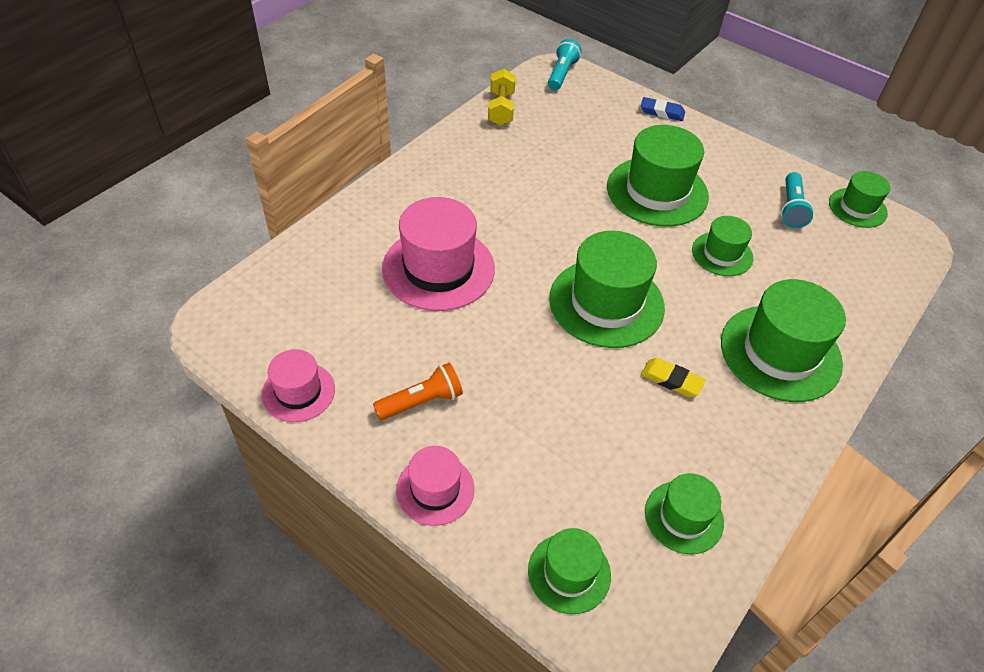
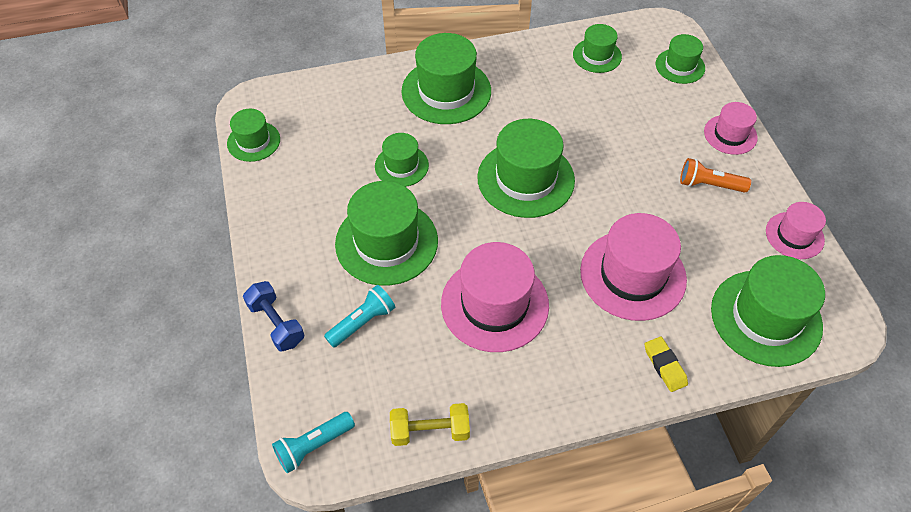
camera: 140 degrees left, 5 degrees up
yellow dumbbell [488,69,516,126] -> yellow dumbbell turned 45 degrees clockwise [390,403,470,446]
blue eraser [641,97,685,121] -> blue dumbbell [243,281,304,351]
yellow eraser [641,358,706,397] -> yellow eraser moved to [645,336,688,392]
turquoise flashlight [781,172,814,228] -> turquoise flashlight moved to [324,285,395,348]
none -> pink hat [441,242,549,352]
none -> green hat [711,255,825,367]

